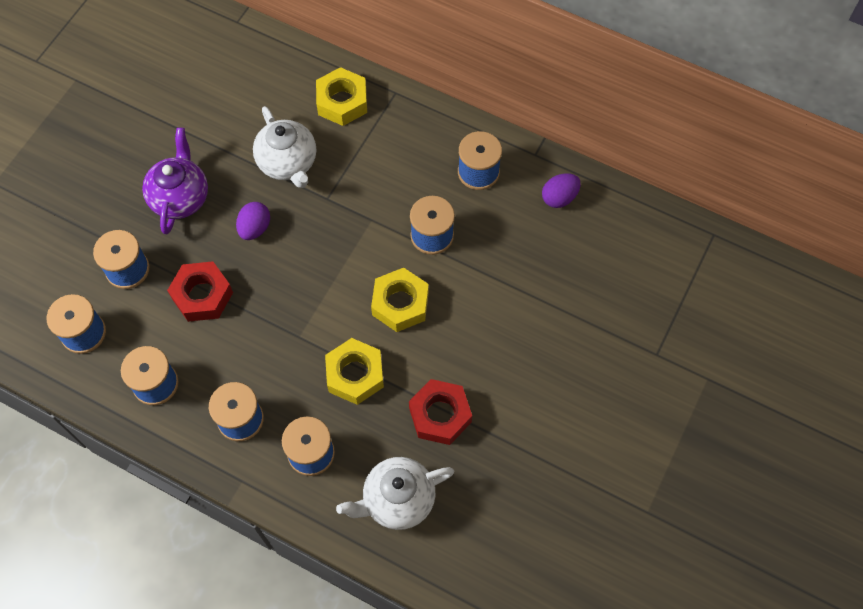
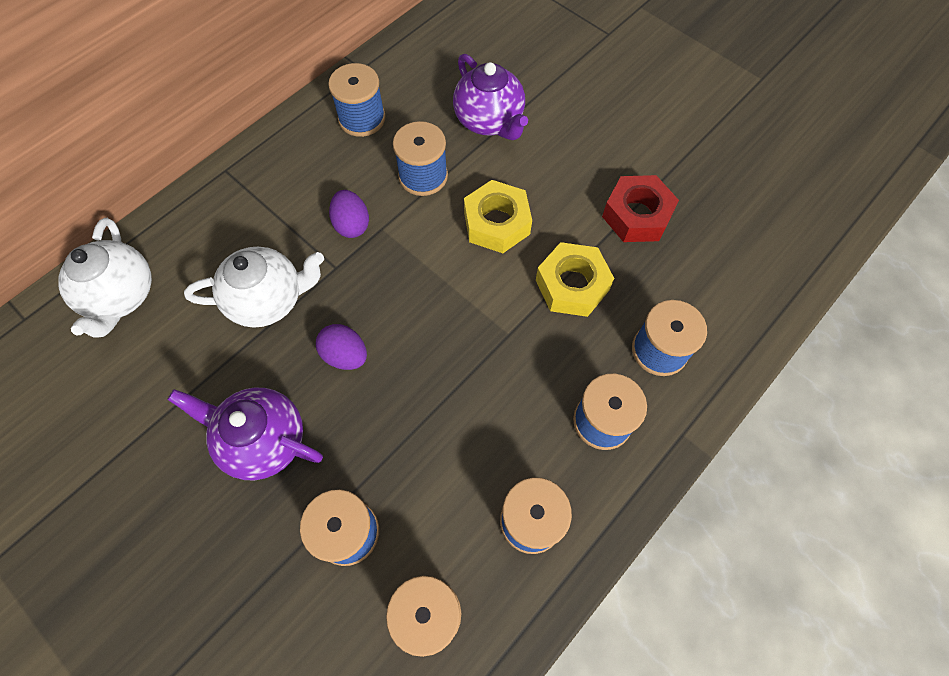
camera: 75 degrees left, 0 degrees up
red nut [167,261,233,322] -> none
yellow nut [316,67,367,126] -> none
white teapot [336,457,454,530] -> white teapot moved to [58,218,152,337]
purple egg [542,173,581,208] -> purple egg moved to [329,190,369,238]
none -> purple teapot [453,54,528,140]

